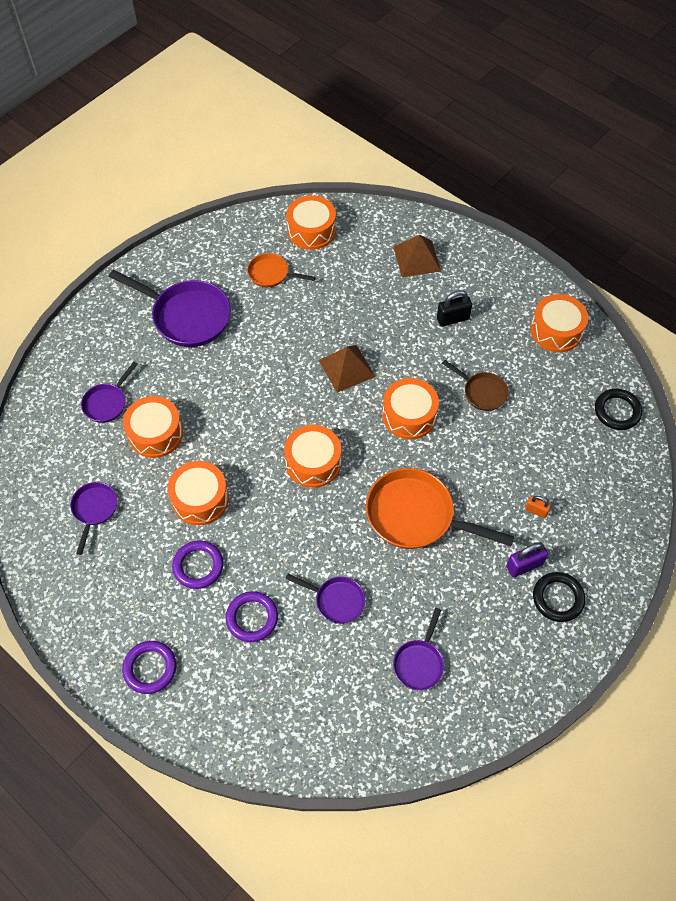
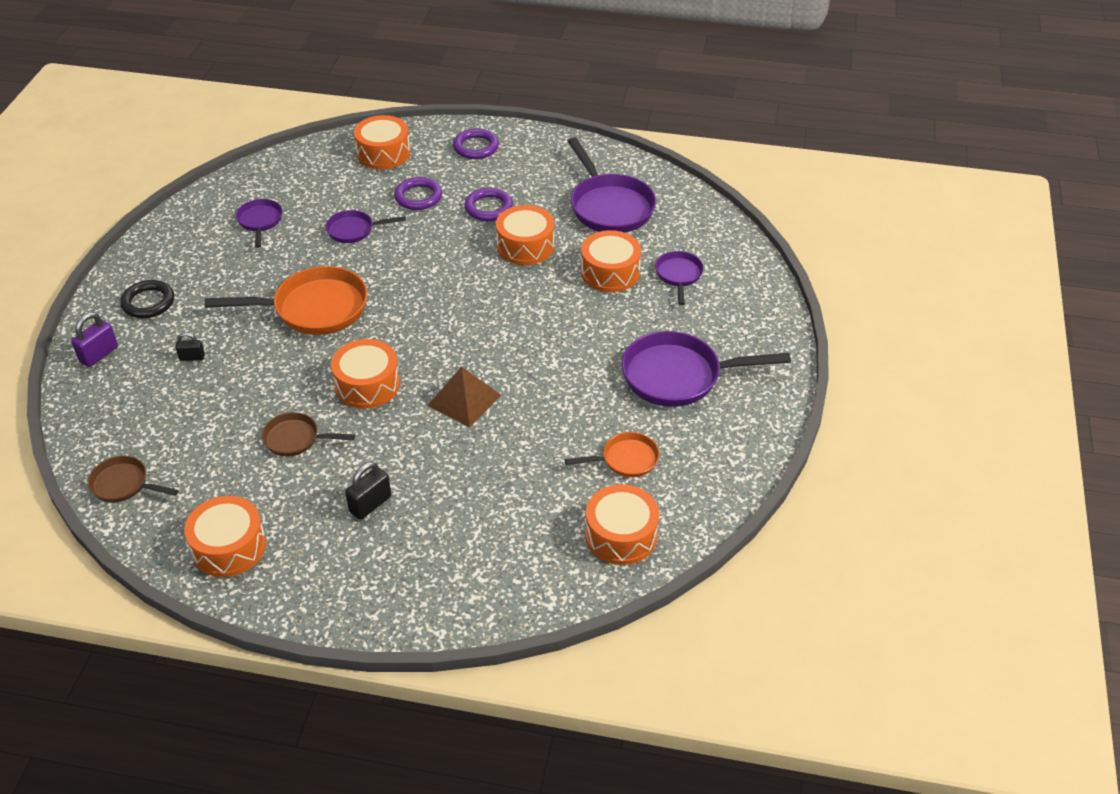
camera: 150 degrees right, 15 degrees down
purple pan [70,482,117,555] -> purple pan [568,137,656,233], size x1.86
orange drum [284,425,341,488] -> orange drum moved to [354,115,410,169]
brown pyramid [393,235,441,277] -> none
purple padlock [506,542,548,577] -> purple padlock moved to [71,312,118,367]
orange padlock [525,496,551,518] -> black padlock [175,332,205,361]
black ring [595,389,642,430] -> brown pan [88,456,178,503]

